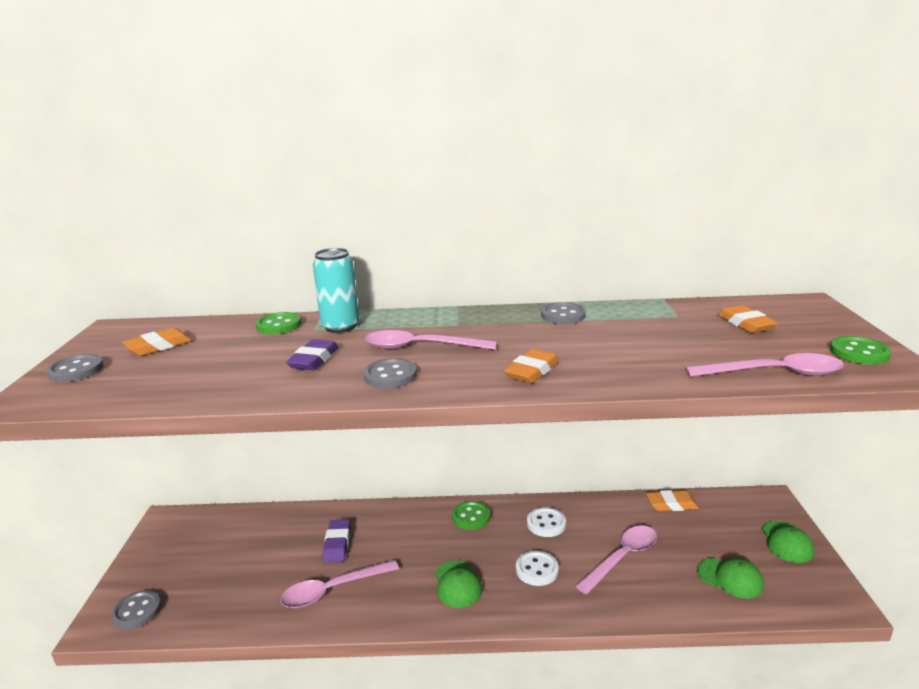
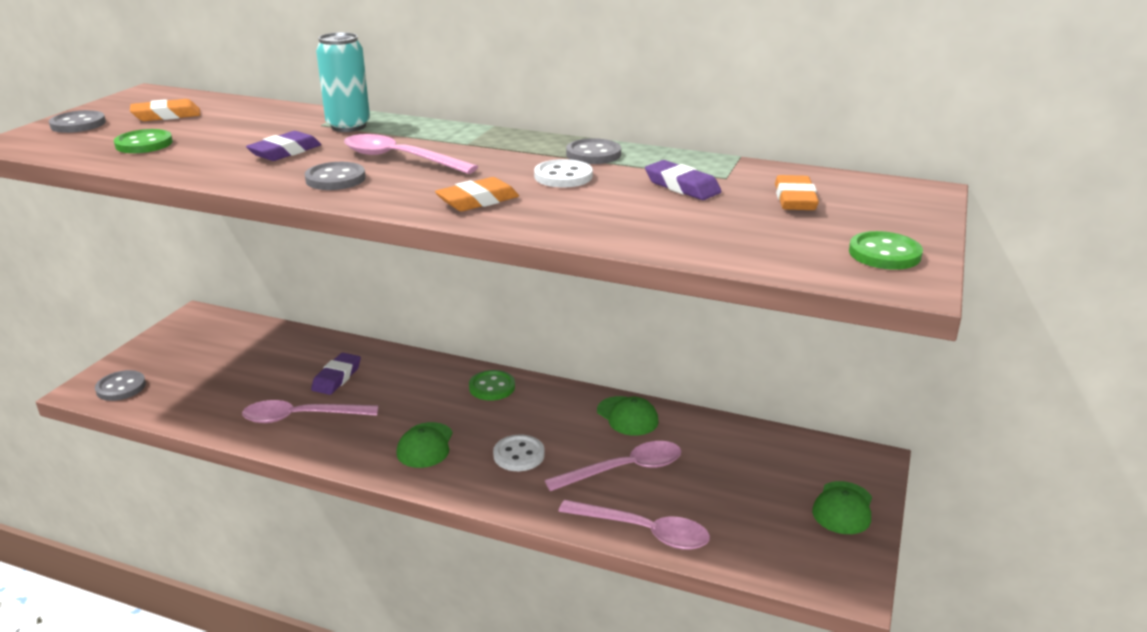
camera: 20 degrees right, 5 degrees up
green button [256,312,301,334] -> green button moved to [114,129,173,153]
white button [527,507,566,537] -> white button moved to [534,159,593,188]
orange eraser [646,490,699,511] -> none
pink spoon [685,353,844,377] -> pink spoon moved to [558,500,710,550]
green cap [697,558,764,599] -> green cap moved to [597,396,659,436]
none -> purple eraser [645,160,722,200]

